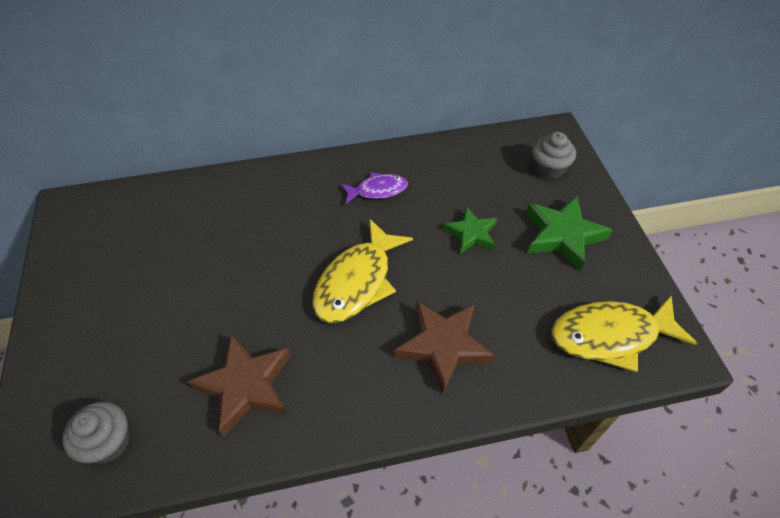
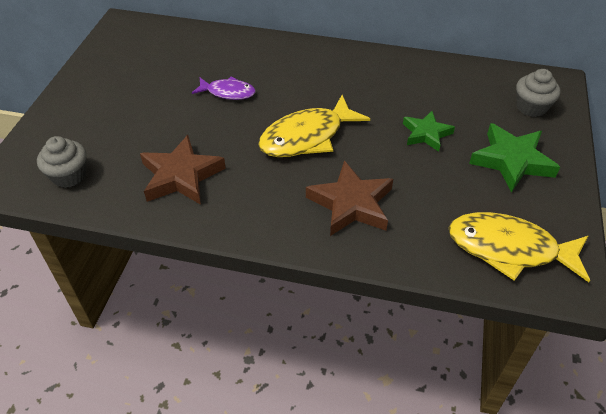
camera: 25 degrees right, 5 degrees down
purple fish [340,172,408,205] -> purple fish moved to [192,77,256,100]

